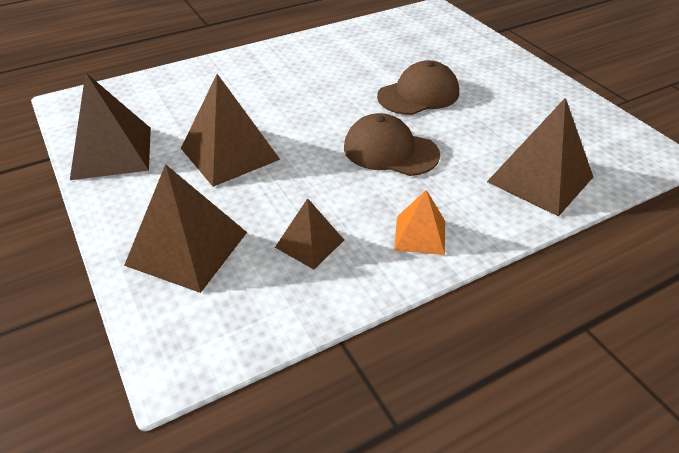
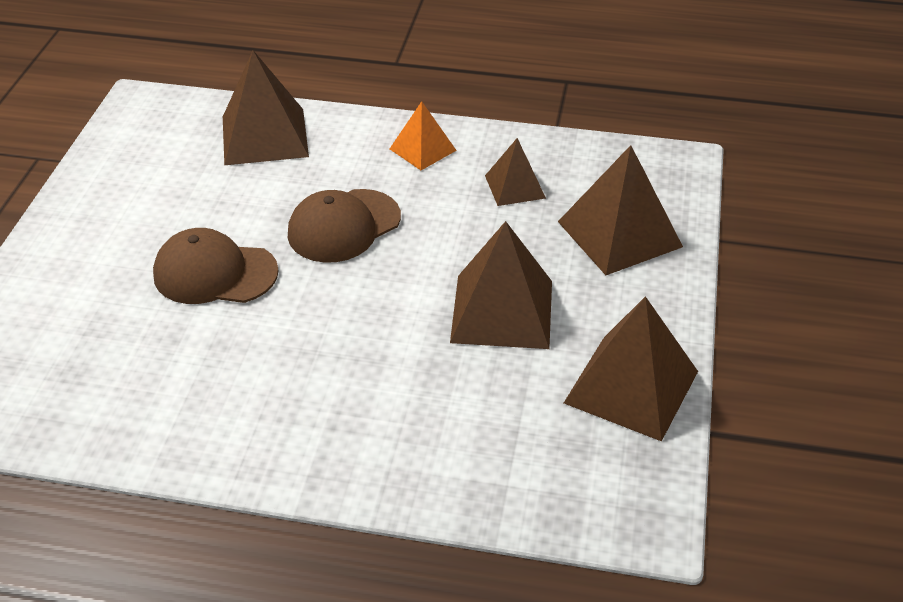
camera: 140 degrees left, 0 degrees up
brown cap [344,113,440,176] -> brown cap turned 75 degrees clockwise [288,189,401,263]

